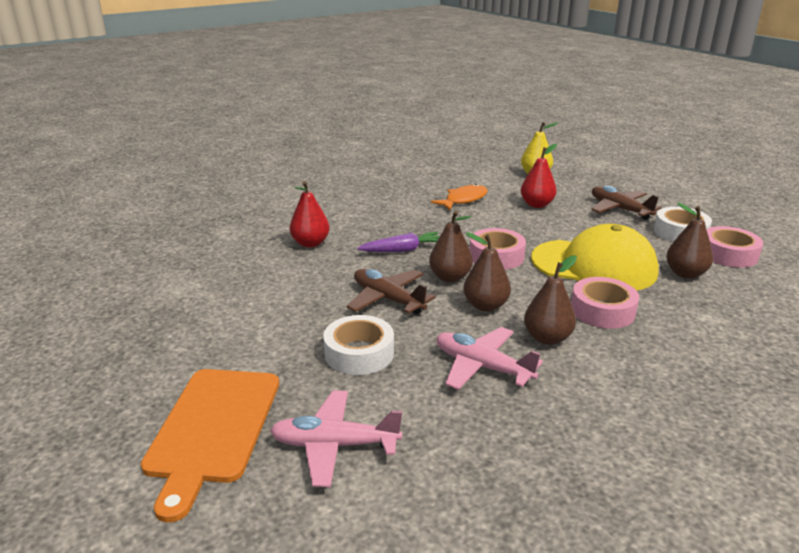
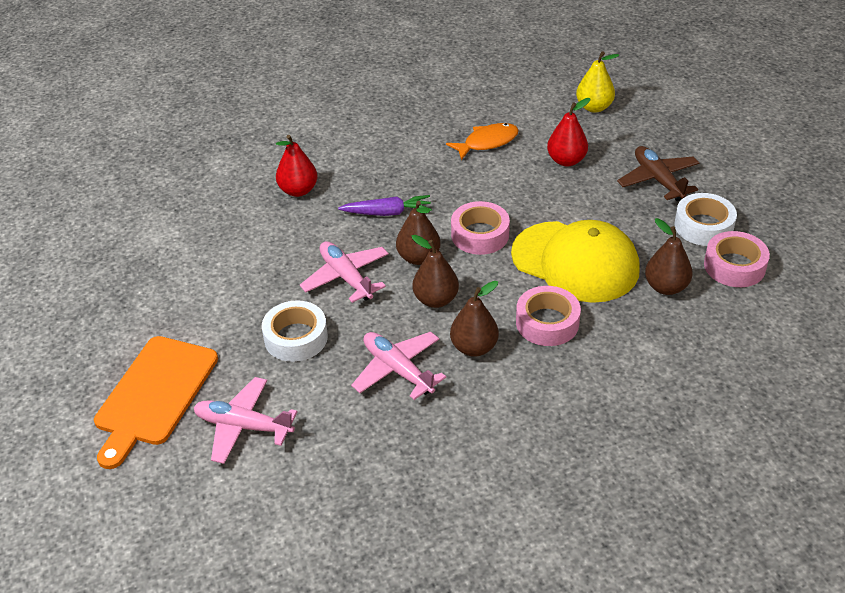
camera: 15 degrees right, 15 degrees up
brown plane [347,269,436,315] -> pink plane [300,241,389,303]

